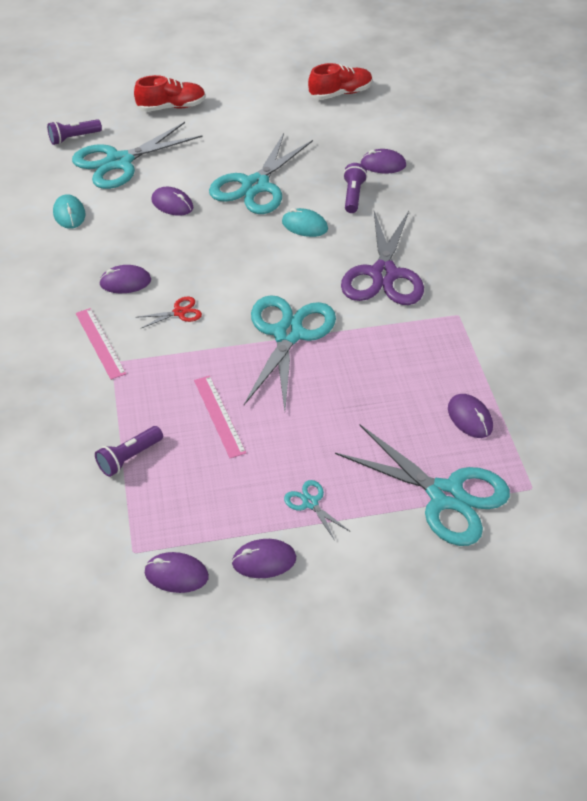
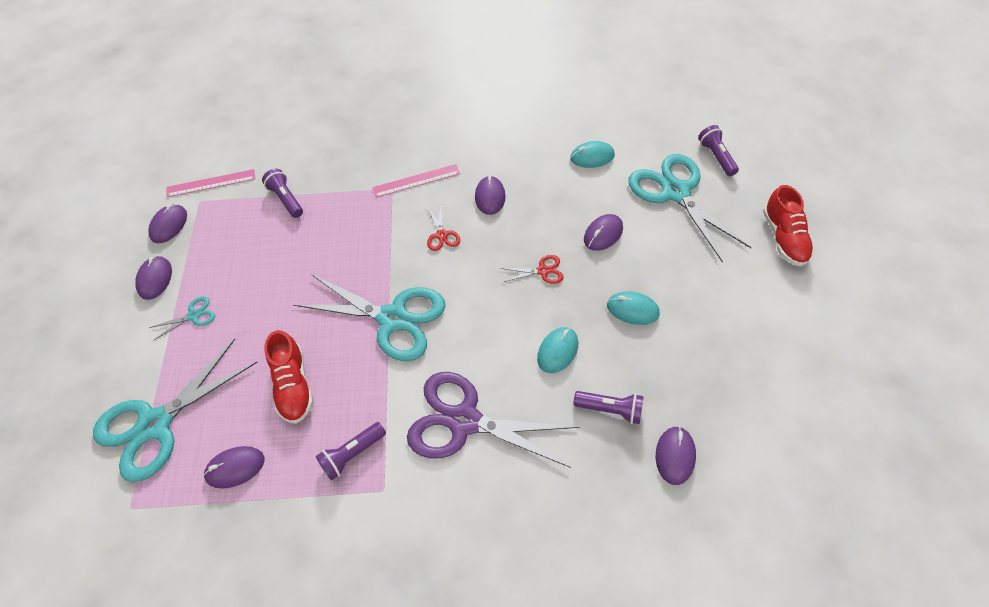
camera: 100 degrees right, 10 degrees up
pink ruler [194,376,247,458] -> pink ruler moved to [166,169,255,197]
turquoise scissors [209,133,313,214] -> turquoise mouse [607,291,660,325]
red shoe [308,63,372,100] -> red shoe moved to [264,330,314,424]
none -> purple flashlight [316,422,386,480]
none -> red scissors [501,255,564,284]

